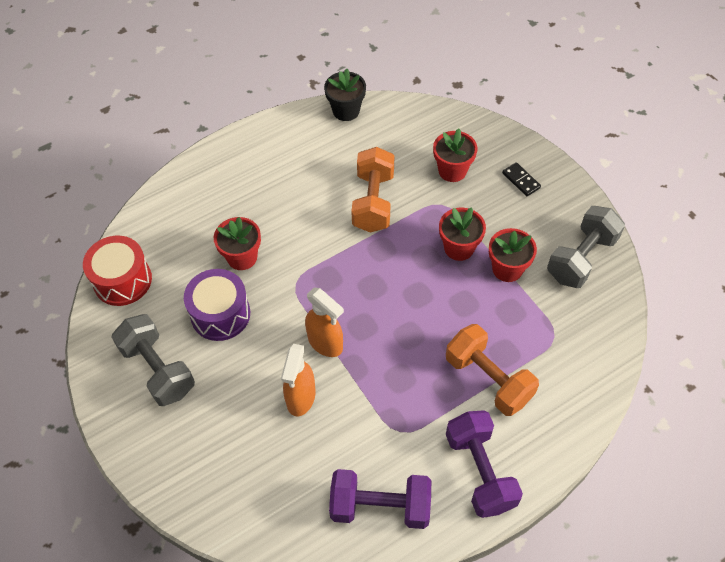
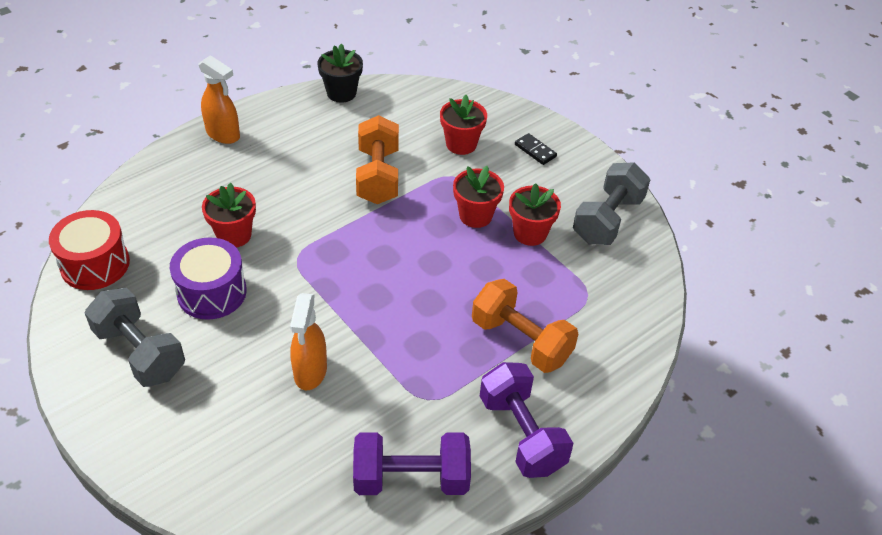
camera: 10 degrees left, 10 degrees down
orange spray bottle [305,288,344,357] -> orange spray bottle moved to [198,55,240,144]

